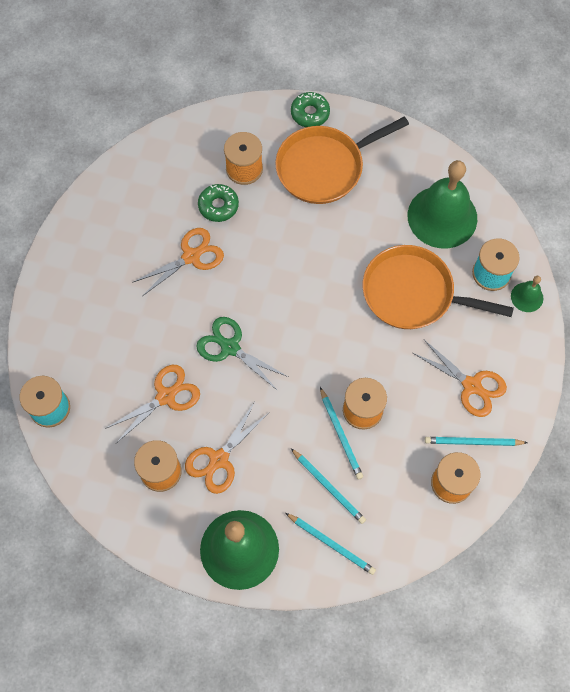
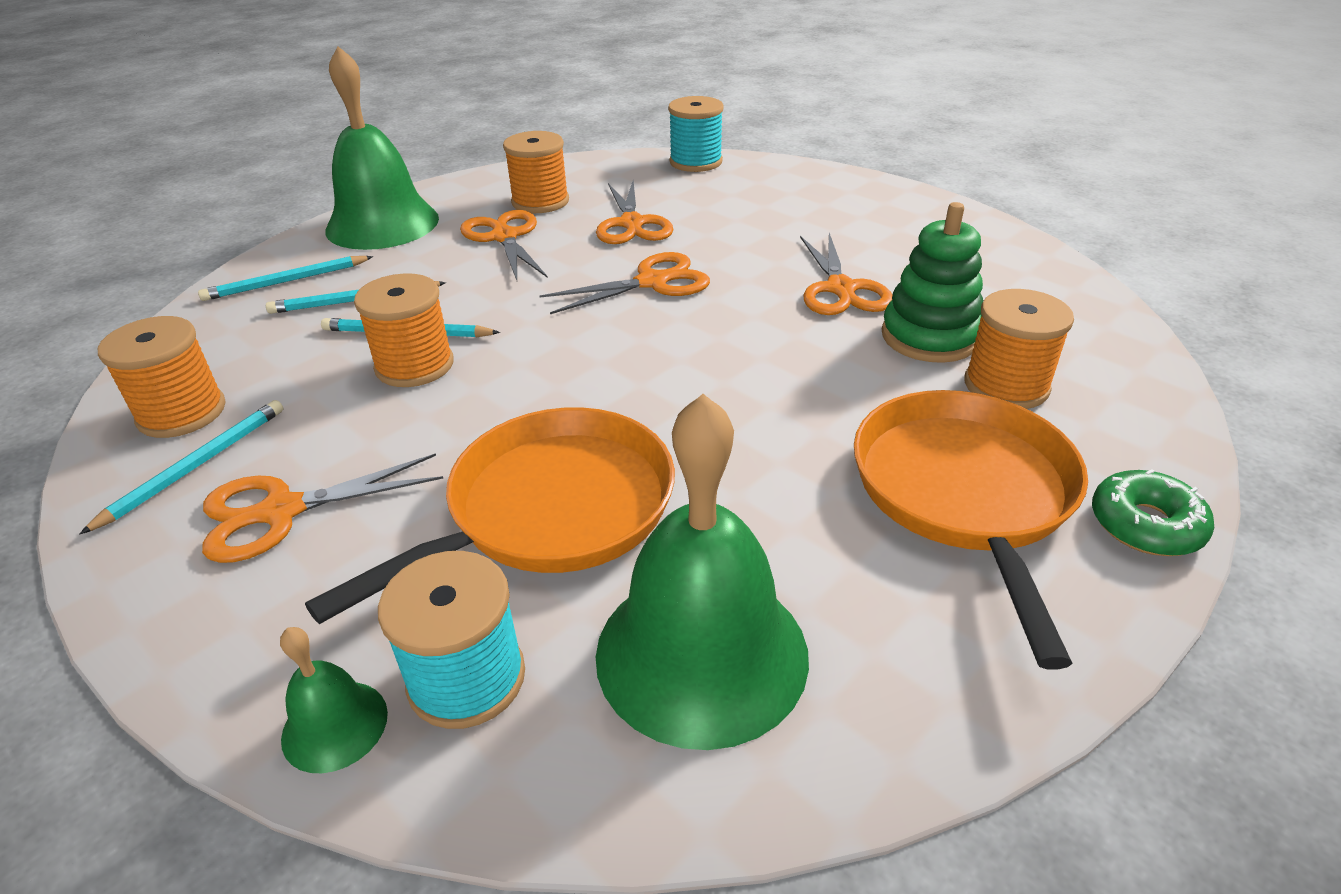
camera: 120 degrees right, 30 degrees down
green scissors [196,317,288,391] -> orange scissors [539,252,710,314]
green donut [198,184,239,222] -> green stacking toy [882,202,983,363]

